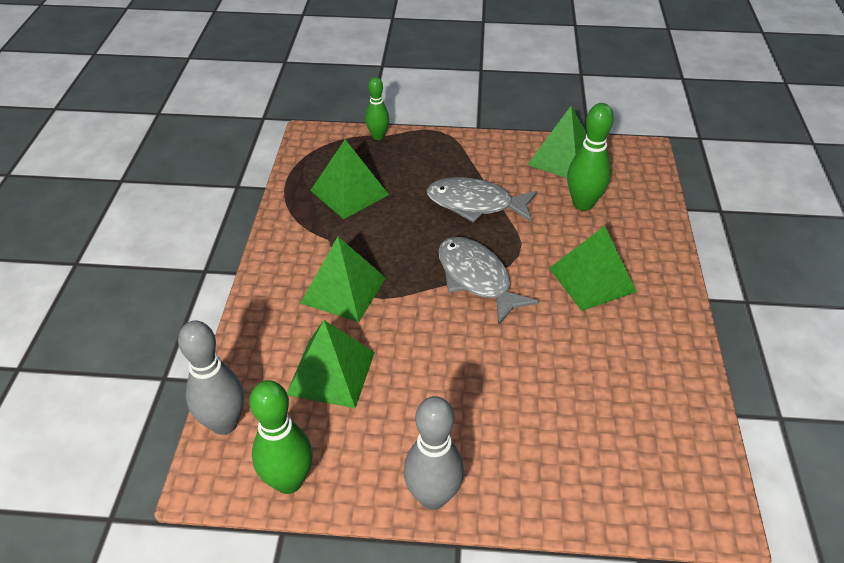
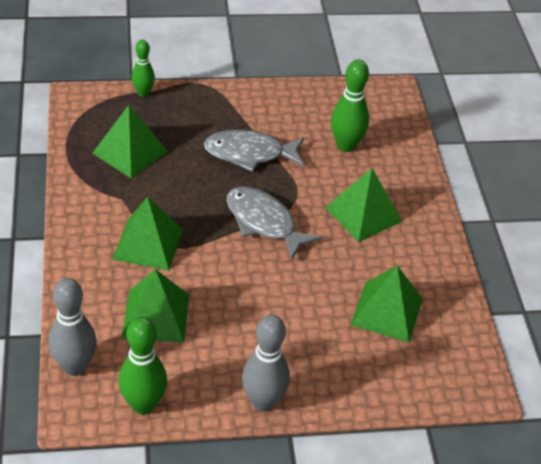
camera: 15 degrees left, 0 degrees up
green pyramid [527,106,587,178] -> green pyramid moved to [351,266,423,342]

